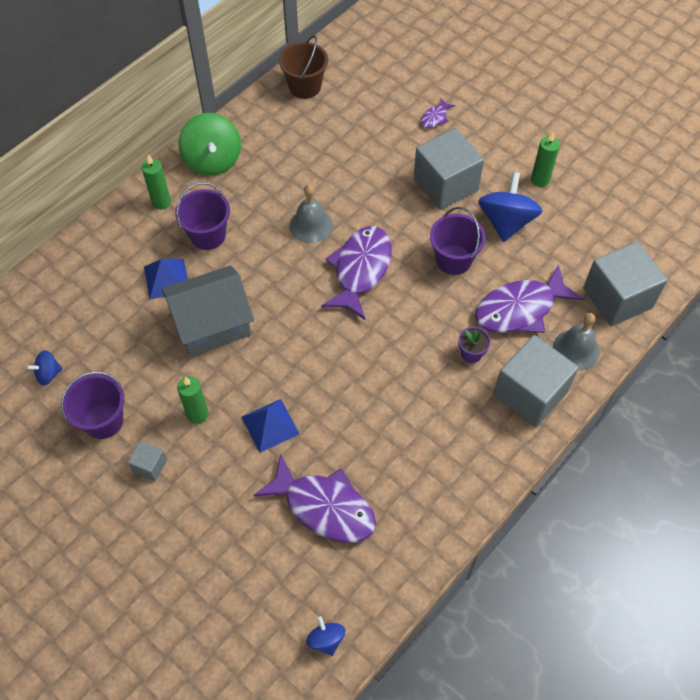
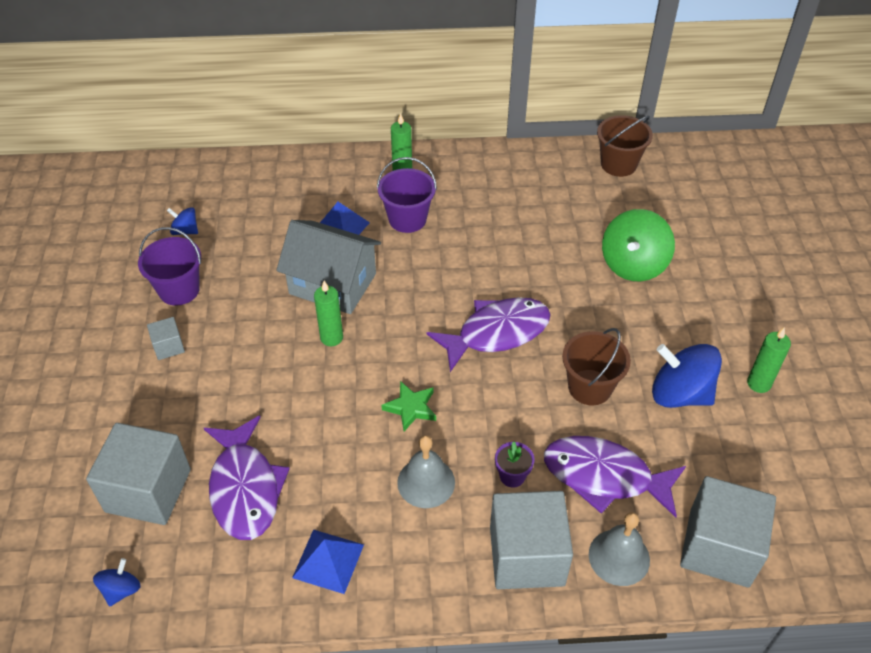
camera: 45 degrees right, 10 degrees down
green candle [177,376,209,424] -> green candle moved to [314,281,343,346]
green spinning top [179,113,241,176] -> green spinning top moved to [602,209,675,281]
blue pyramid [241,399,300,453] -> blue pyramid moved to [292,530,364,594]
grey bell [290,185,333,243] -> grey bell moved to [397,435,455,508]
grey cube [413,128,484,210] -> grey cube moved to [86,423,191,525]
purple fish [421,98,455,128] -> none
purple bucket [430,207,486,275] -> brown bucket [562,328,631,405]
blue spinning top [478,172,542,242] -> blue spinning top turned 120 degrees counterclockwise [652,344,722,408]
none -> green star [382,381,436,431]

